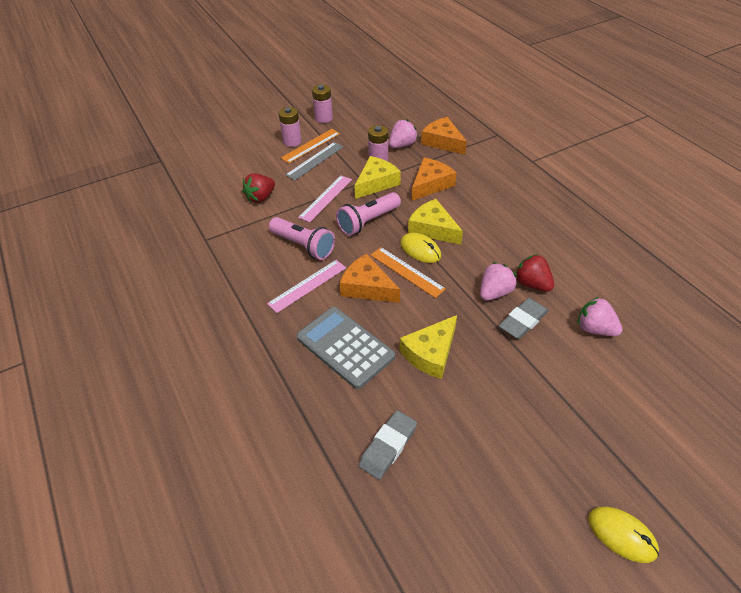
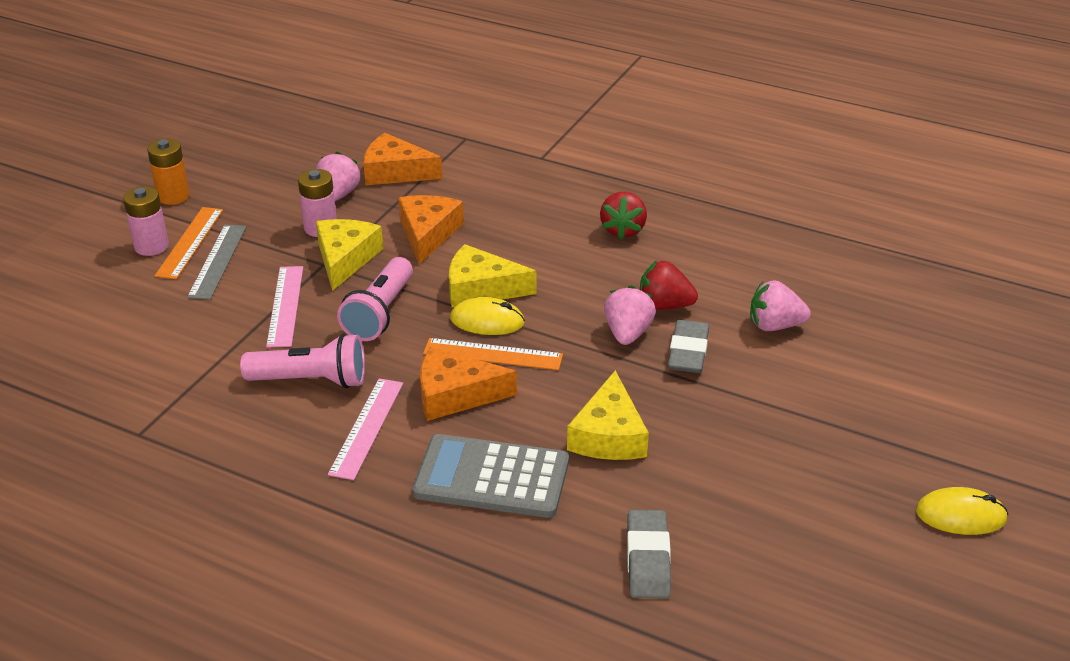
camera: 35 degrees left, 10 degrees down
red strawberry [242,173,275,203] -> red strawberry moved to [600,191,647,239]
pink battery [312,84,333,123] -> orange battery [147,139,190,205]

